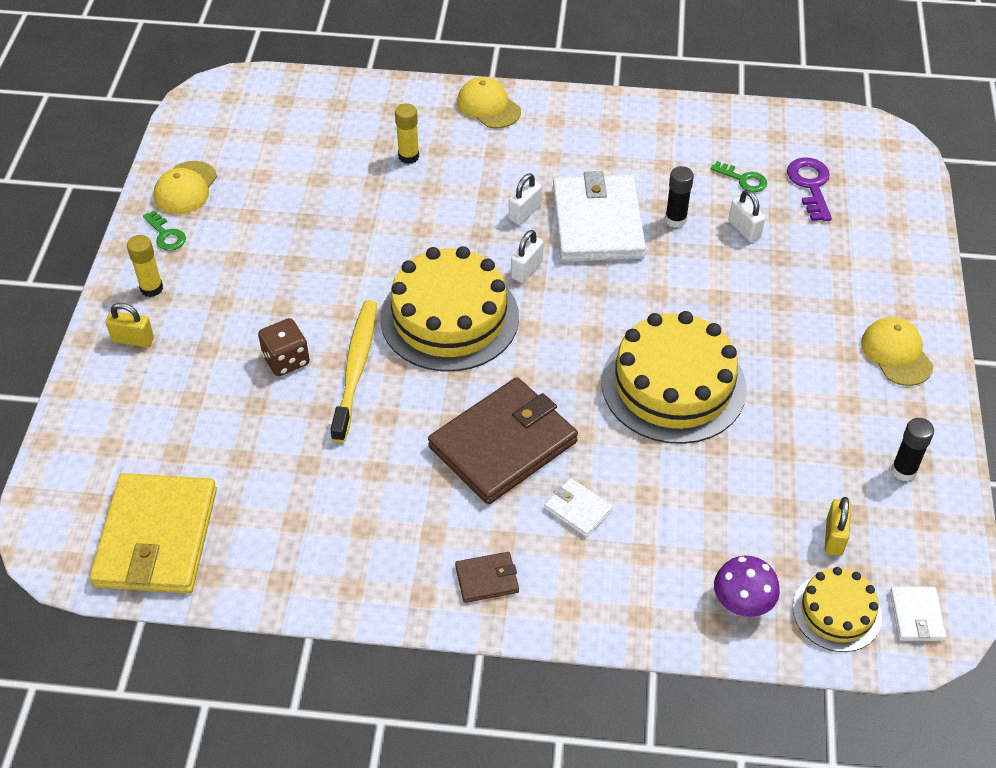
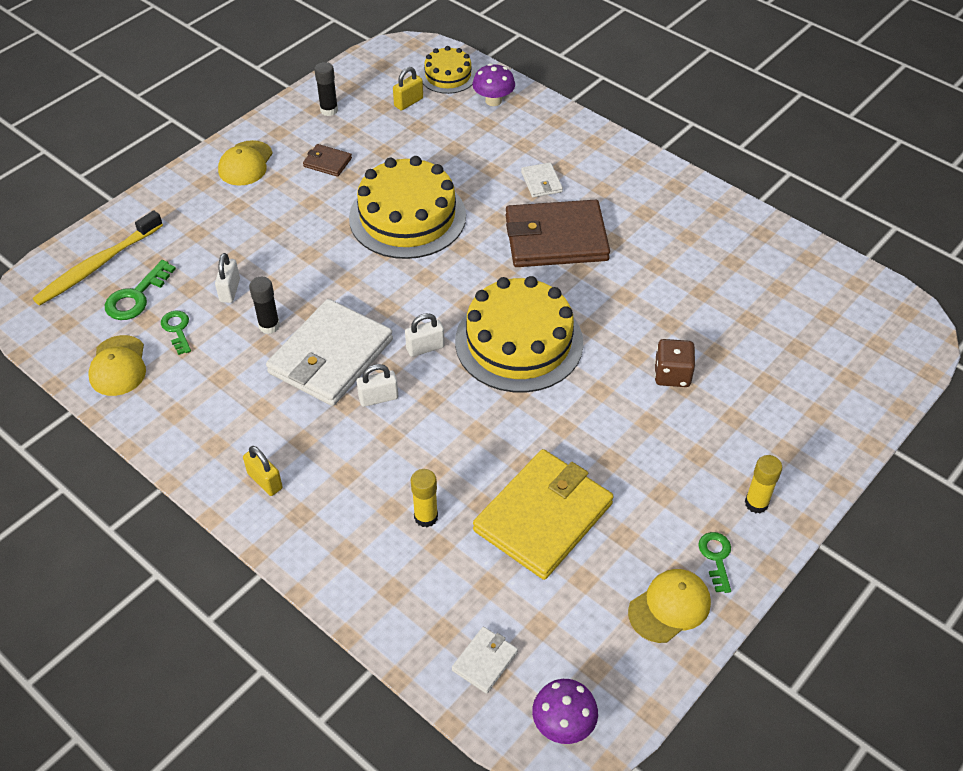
camera: 145 degrees left, 0 degrees up
yellow wallet [90,473,217,594] -> yellow wallet moved to [473,449,614,580]
yellow padlock [106,303,154,347] -> yellow padlock moved to [243,446,283,496]
yellow toothbrush [330,300,377,443] -> yellow toothbrush moved to [33,210,163,305]
brown wallet [455,552,519,603] -> brown wallet moved to [303,144,352,177]
yellow cap [457,77,521,129] -> yellow cap moved to [88,335,146,396]
purple key [787,158,832,221] -> green key [105,260,176,320]
white wallet [890,587,946,641] -> white wallet moved to [452,627,518,694]
none -> purple mushroom [532,679,598,744]

